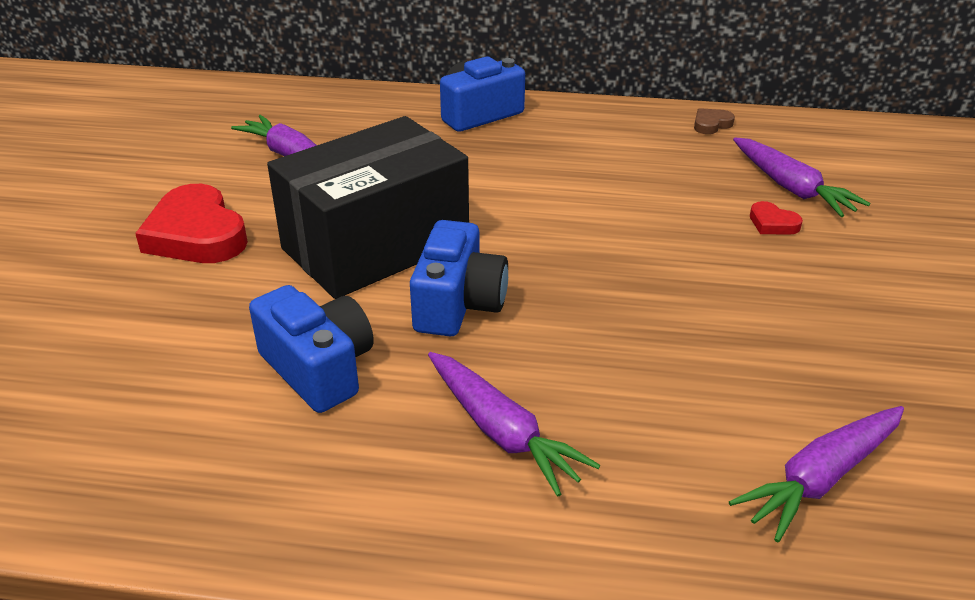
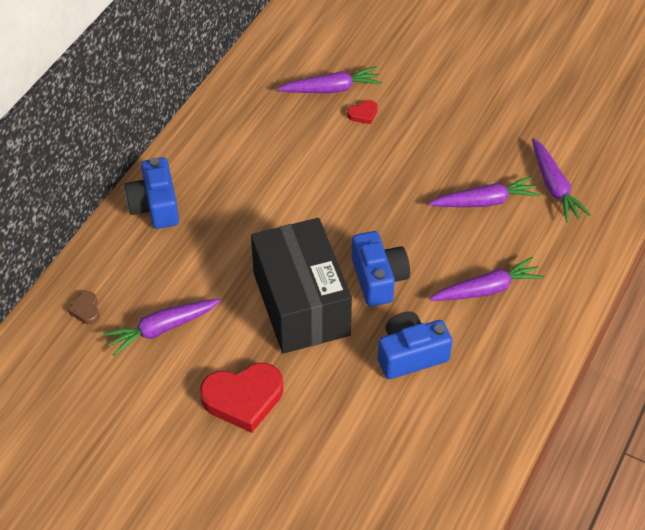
camera: 70 degrees left, 15 degrees up
blue camera [410,220,508,336] -> blue camera turned 45 degrees clockwise [352,231,410,307]
brown heart [694,108,735,134] -> brown heart moved to [68,291,99,324]
none -> purple carrot [428,176,541,207]

